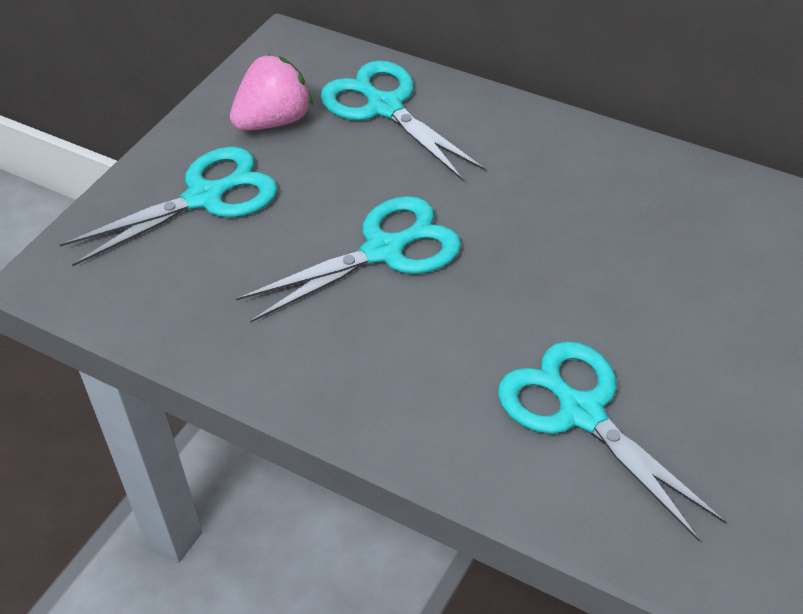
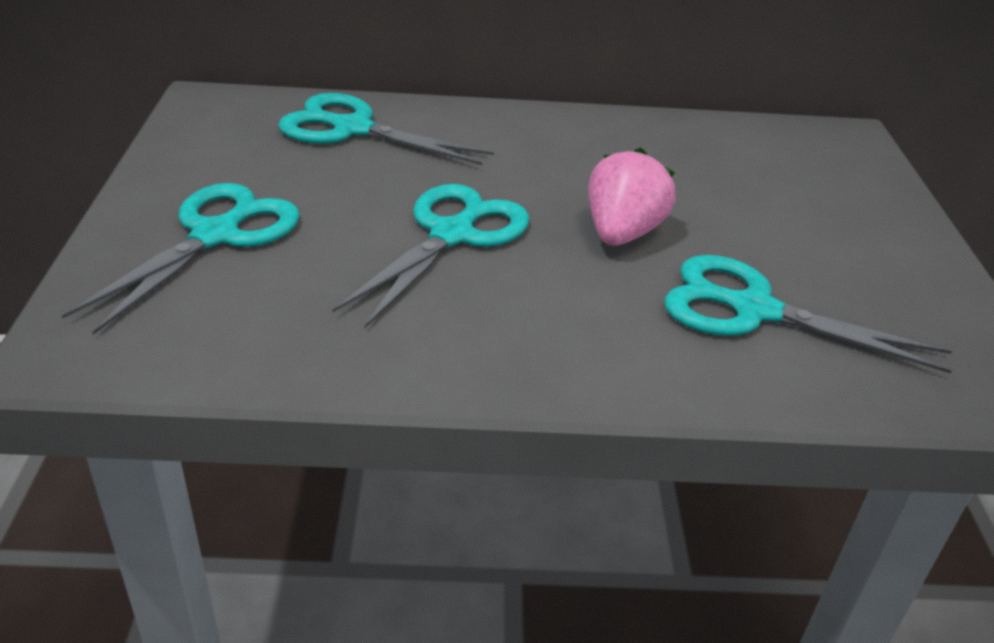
camera: 35 degrees left, 10 degrees down
pink strawberry [230,54,313,131] -> pink strawberry moved to [588,147,676,246]

